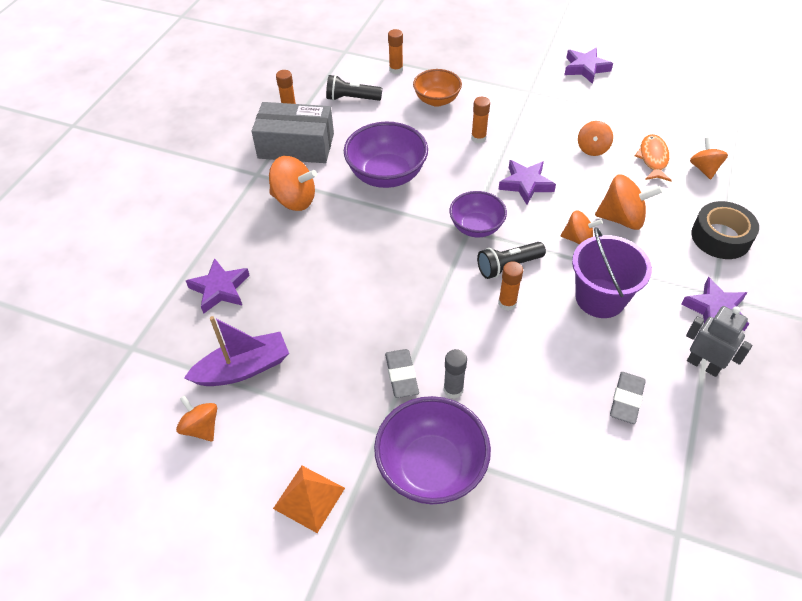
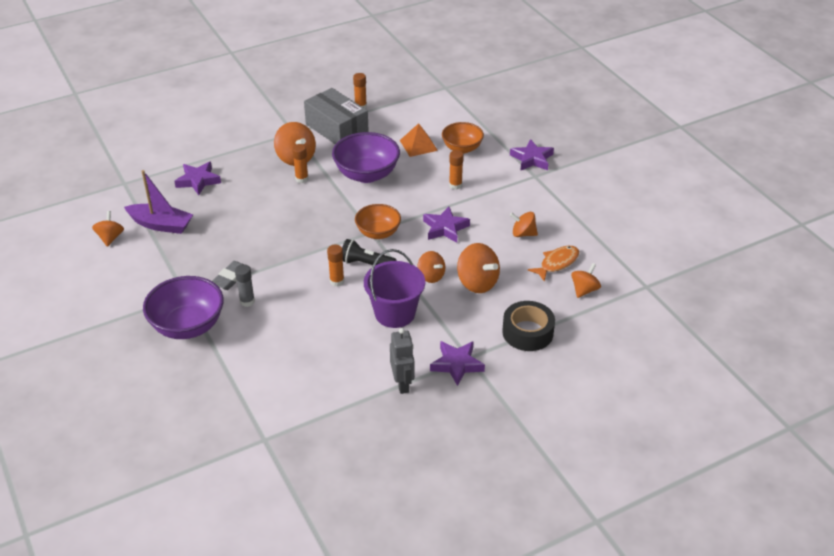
camera: 40 degrees right, 10 degrees down
orange pyramid [273,466,345,533] -> orange pyramid moved to [400,123,438,157]
black flashlight [326,75,382,101] -> none
orange glue stick [388,29,403,74] -> orange glue stick moved to [292,144,308,183]
purple bowl [449,191,507,238] -> orange bowl [355,204,401,239]
purple star [564,48,613,84] -> purple star moved to [510,139,554,171]
orange spinning top [578,121,613,156] -> orange spinning top turned 45 degrees clockwise [510,212,538,237]
grey eraser [610,372,646,424] -> none

